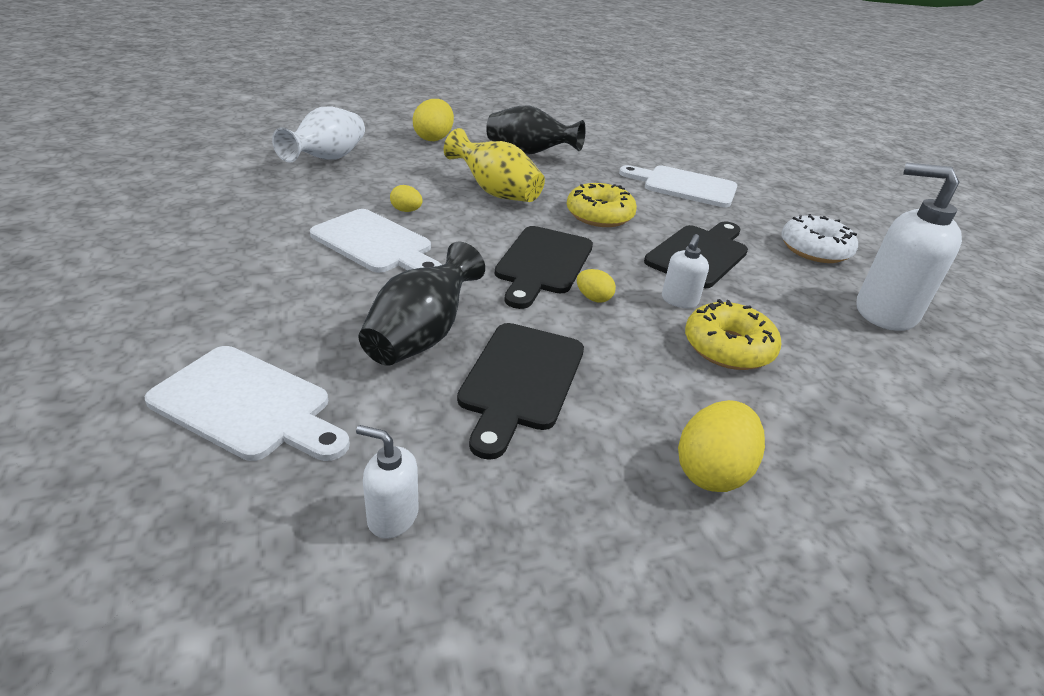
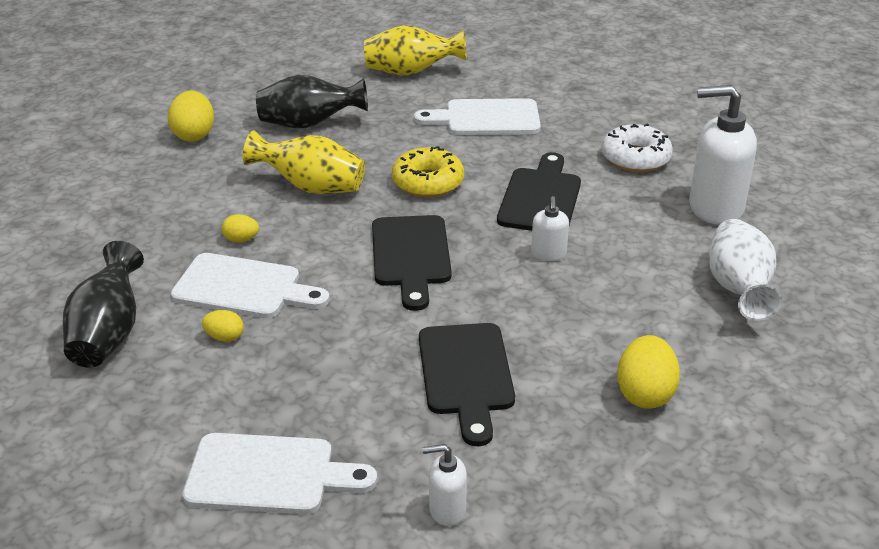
camera: 20 degrees left, 0 degrees up
white vase [272,106,365,162] -> white vase moved to [709,219,782,321]
black vase [359,242,485,366] -> black vase moved to [63,241,144,368]
yellow egg [577,269,616,302] -> yellow egg moved to [202,310,244,342]
yellow donut [685,299,781,370] -> none
none -> yellow vase [364,25,467,75]

